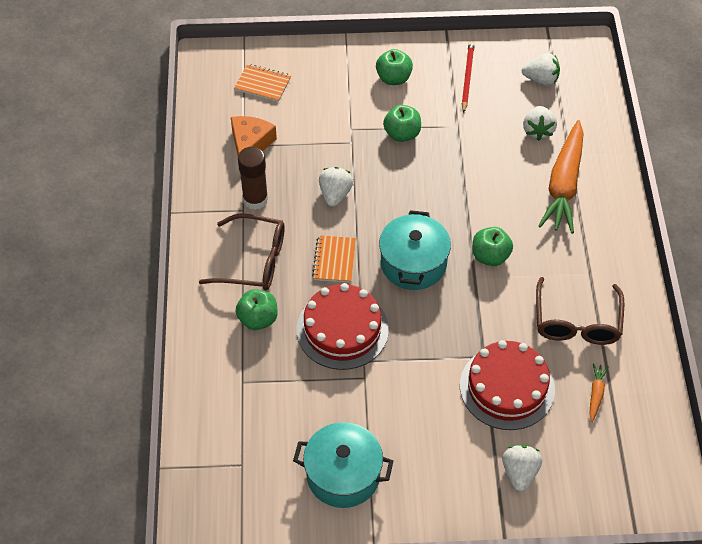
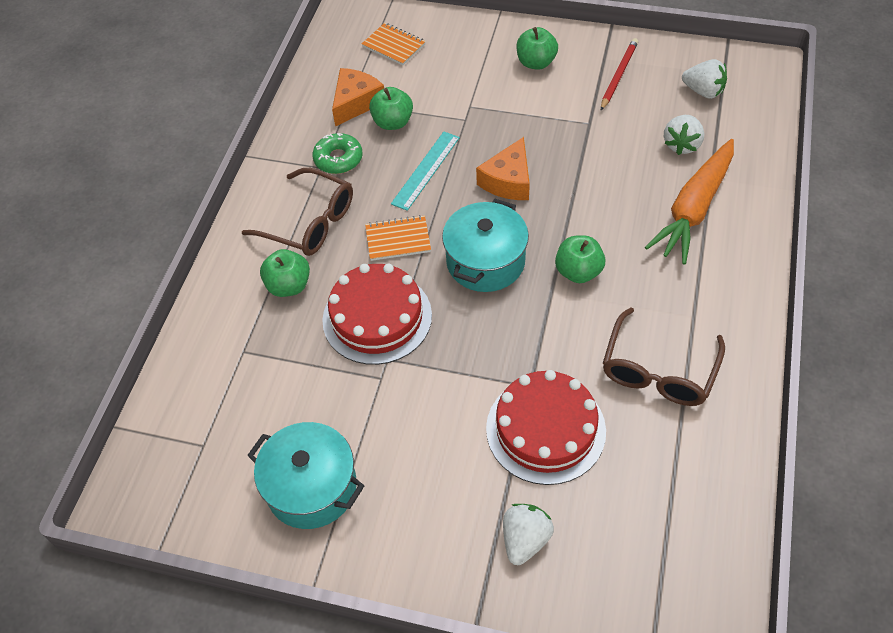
camera: 20 degrees right, 0 degrees up
brown glue stick [238,147,268,210] -> green donut [312,133,363,174]
orange notebook [312,235,356,283] -> orange notebook turned 60 degrees clockwise [365,215,431,261]
white strawberry [319,167,353,207] -> turquoise ruler [391,132,460,211]
green apple [383,105,421,142] -> green apple moved to [369,87,413,130]
orange carrot [589,363,609,422] -> none
none -> orange cheese [476,137,530,200]

